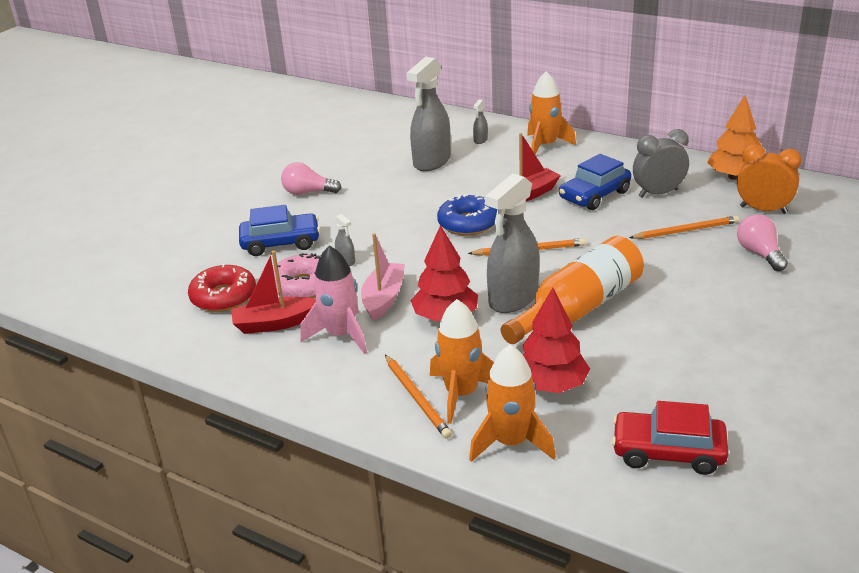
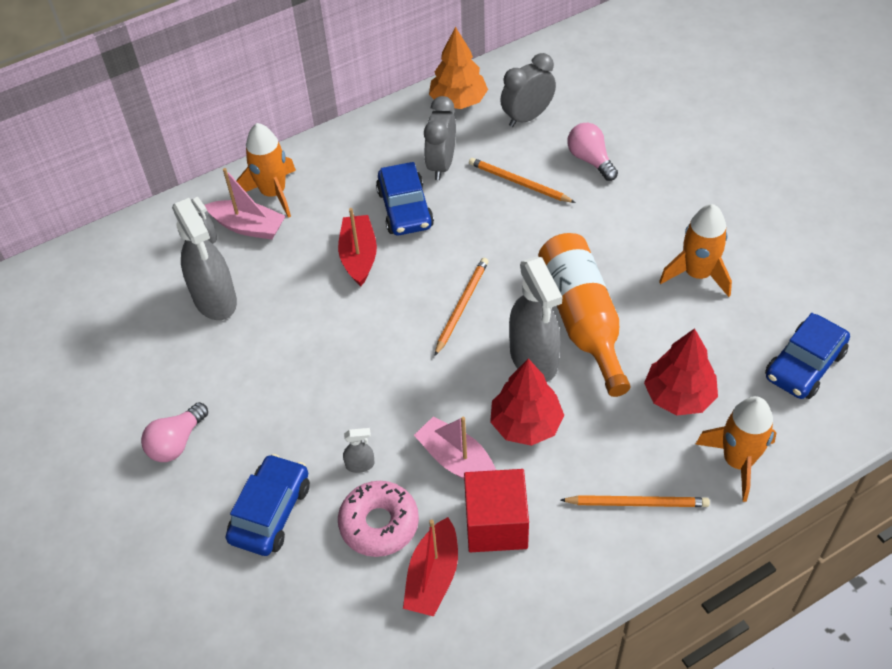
camera: 60 degrees left, 20 degrees up
red donut [188,264,256,312] -> none
pink rocket [300,245,367,354] -> red cube [464,469,529,552]
orange rocket [430,299,494,424] -> orange rocket moved to [659,204,732,297]
blue donut [437,194,497,236] -> none
red car [612,401,728,475] -> blue car [765,313,850,399]
orange pencil [629,216,739,239] -> orange pencil turned 75 degrees counterclockwise [469,158,576,203]
orange clock [737,144,802,214] -> grey clock [500,53,556,127]
pink light bulb [737,214,788,271] -> pink light bulb turned 45 degrees clockwise [567,123,618,181]
none -> pink boat [205,168,285,240]

